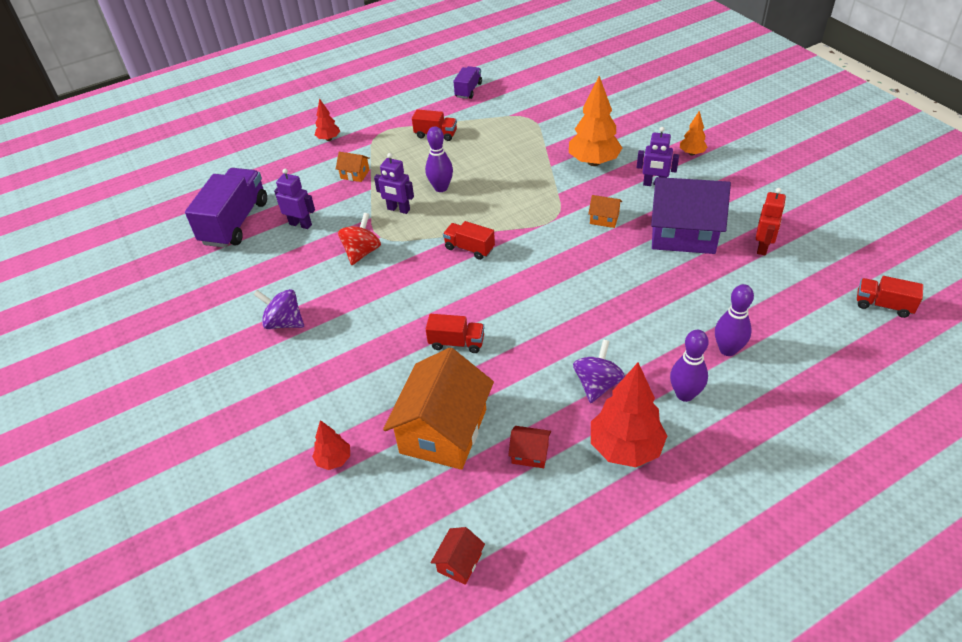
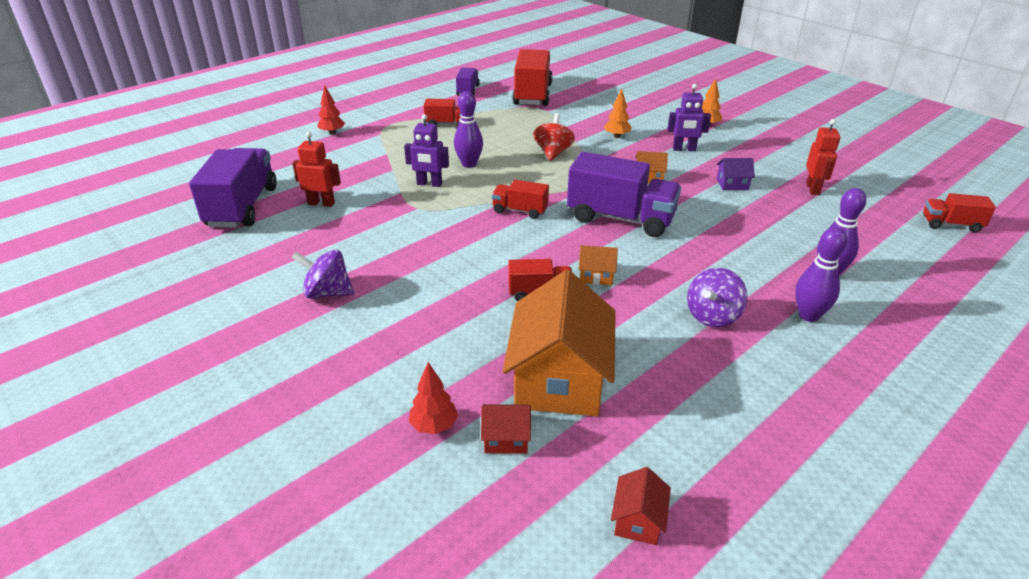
camera: 15 degrees left, 10 degrees down
purple robot [274,169,315,229] -> red robot [292,132,341,207]
orange house [336,152,370,182] -> orange house moved to [579,245,618,285]
red spinning top [338,213,381,265] -> red spinning top moved to [533,113,575,161]
red house [508,426,551,468] -> red house moved to [481,404,531,454]
orange tree [569,76,622,166] -> orange tree [604,89,632,138], size x0.51
purple spinning top [573,339,625,403] -> purple spinning top turned 150 degrees counterclockwise [687,268,748,328]
red tree [591,362,667,467] -> none
purple house [651,177,731,254] -> purple house [717,158,755,190], size x0.42
none -> red truck [512,49,553,106]
none -> purple truck [567,152,681,237]

